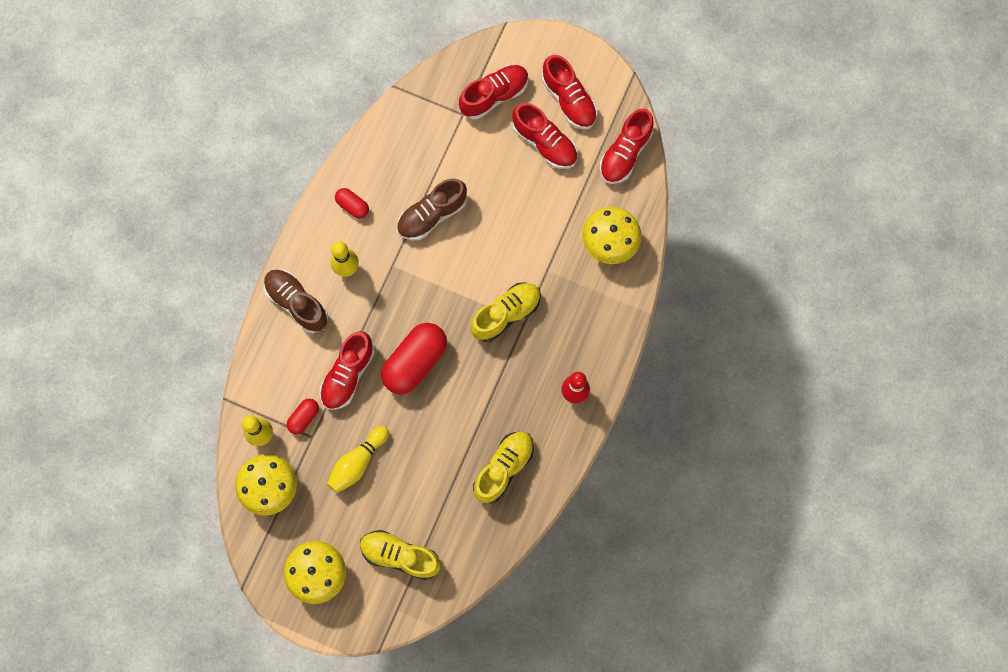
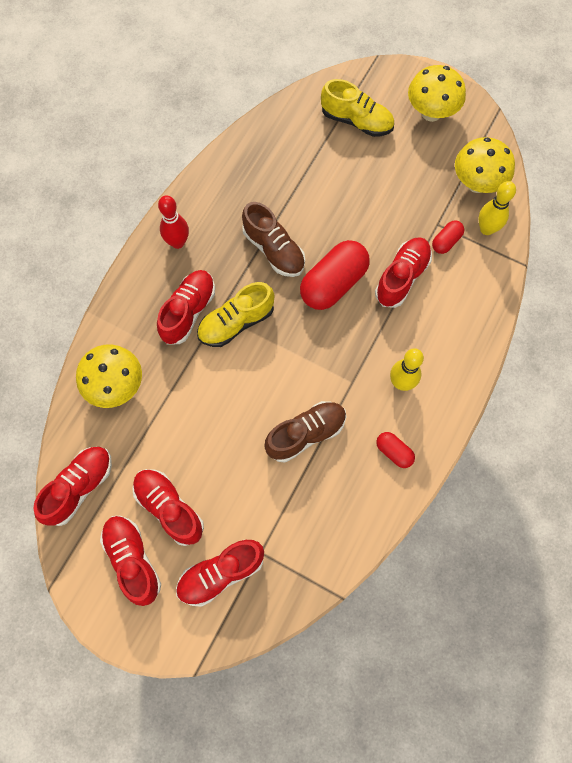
camera: 175 degrees left, 5 degrees down
brown shoe [264,269,328,333] -> brown shoe moved to [242,202,305,277]
yellow bowling pin [327,426,389,493] -> none
yellow shoe [473,432,534,504] -> none
none -> red shoe [157,270,215,345]

